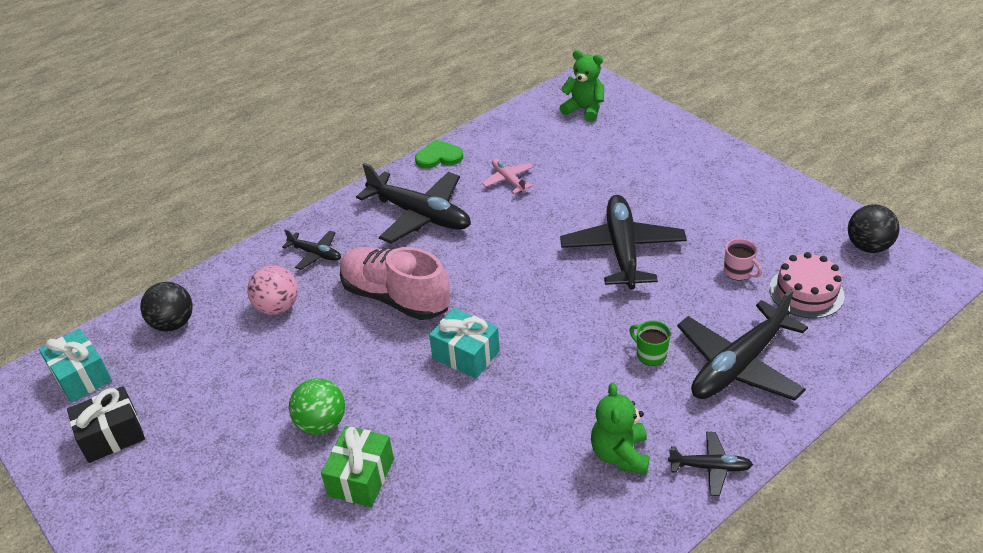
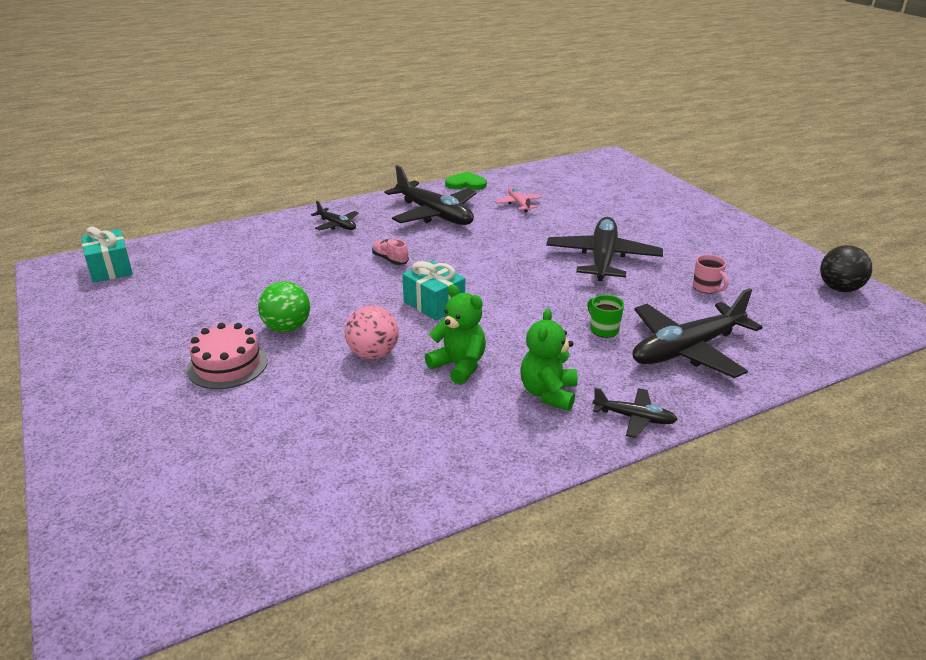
camera: 10 degrees right, 10 degrees down
black gift [67,386,145,463] -> none
black ball [140,282,193,332] -> none
pink ball [247,265,298,315] -> pink ball moved to [345,306,399,359]
green gift [321,426,394,507] -> none
pink shoe [340,247,450,320] -> pink shoe [372,239,409,265], size x0.42
green teddy bear [560,50,604,122] -> green teddy bear moved to [425,285,486,385]
pink cake [769,252,844,319] -> pink cake moved to [187,323,268,389]

